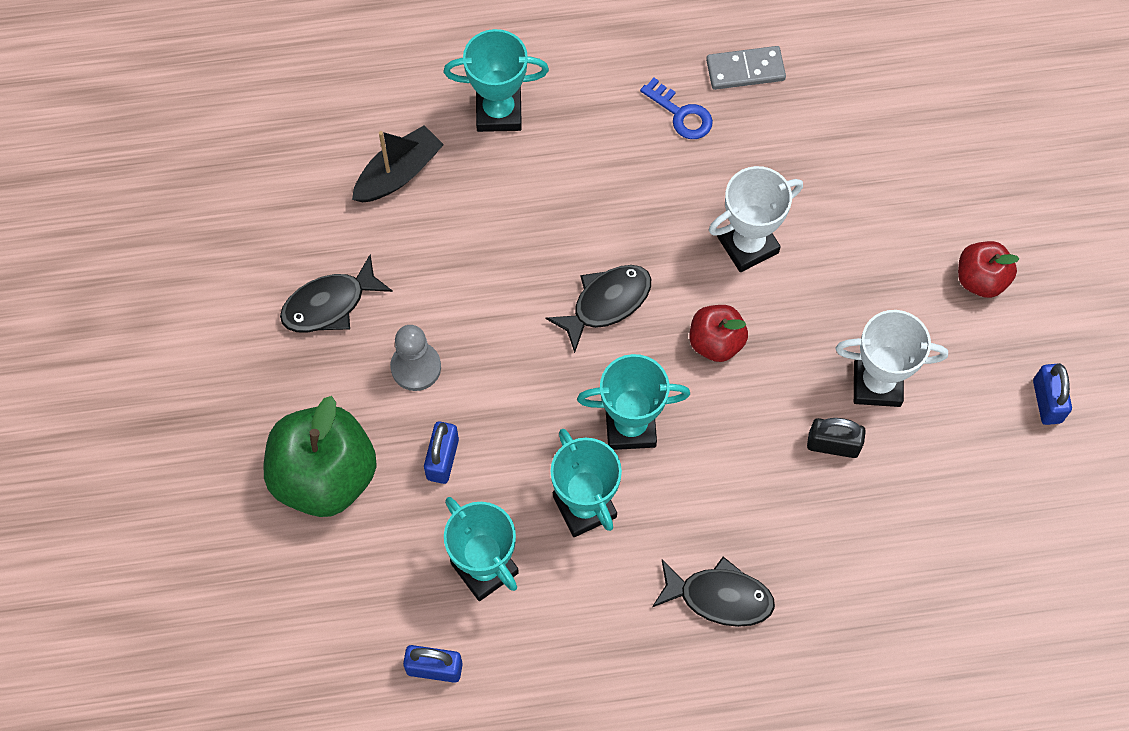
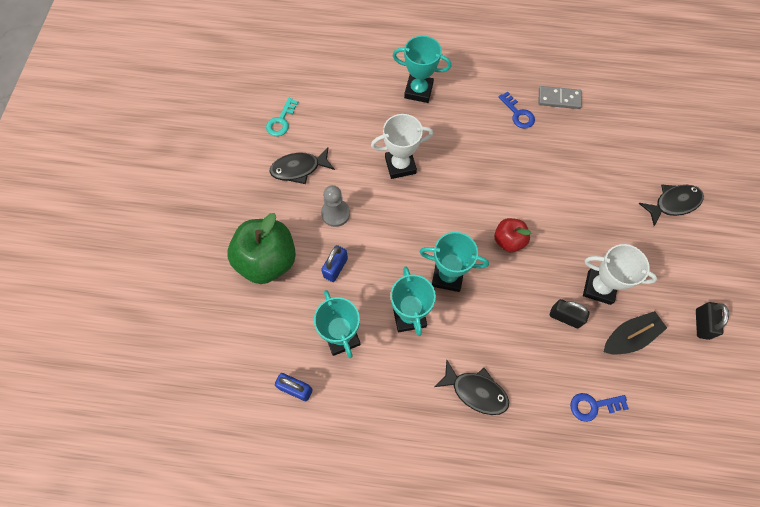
camera: 15 degrees right, 0 degrees up
black boat [352,125,444,203] -> black boat moved to [604,311,667,354]
black fish [545,265,651,353] -> black fish moved to [639,185,704,226]
white trophy [709,166,803,272] -> white trophy moved to [371,114,433,179]
red apple [958,241,1019,298] -> none
blue padlock [1033,363,1072,425] -> black padlock [696,302,729,340]
none -> turquoise key [266,98,299,136]
none -> blue key [570,393,629,422]

